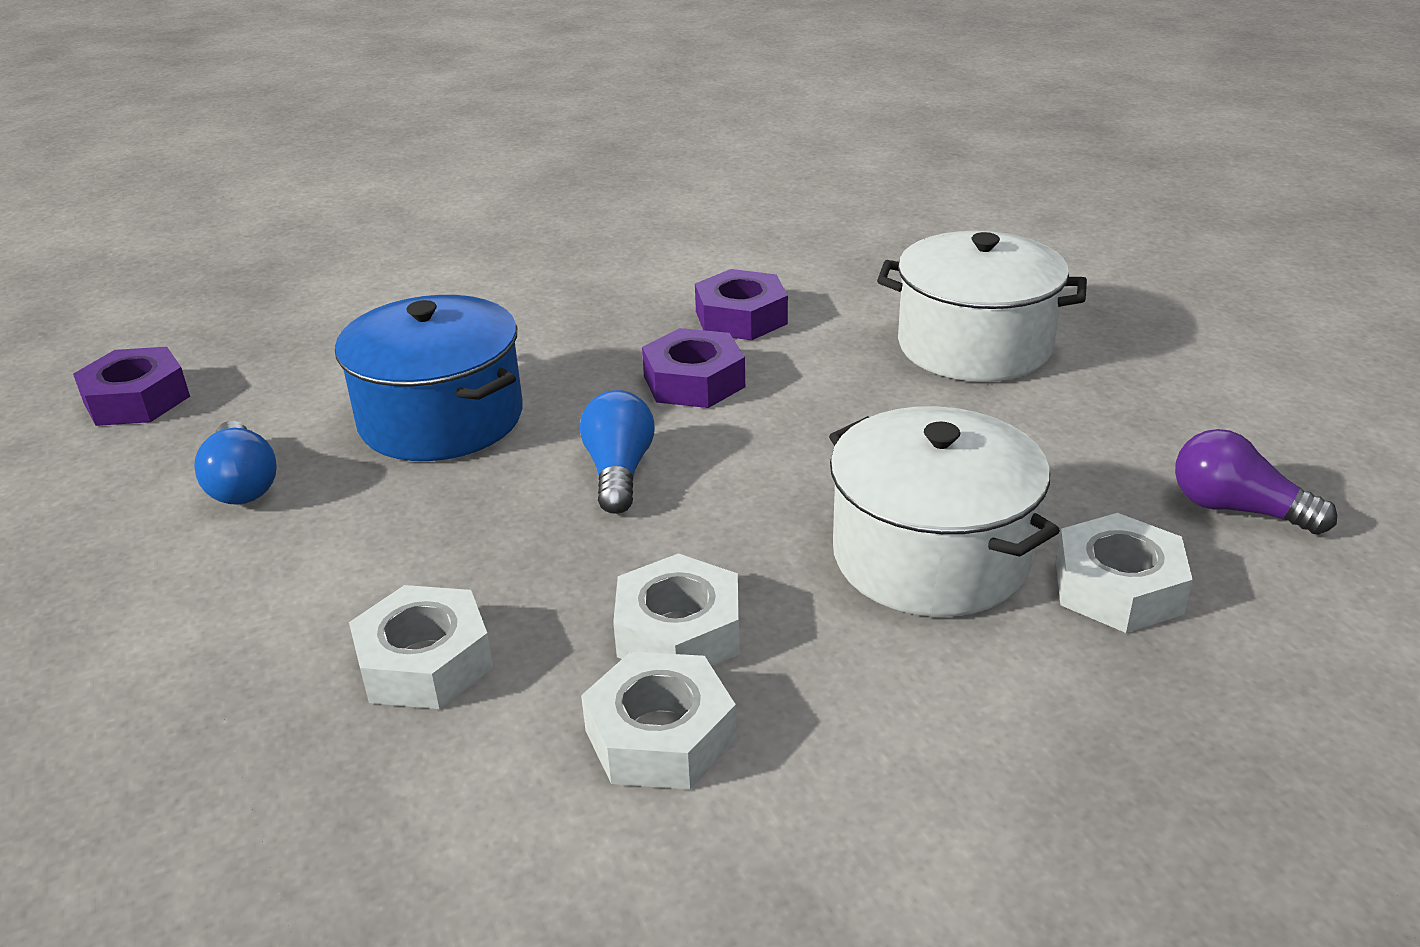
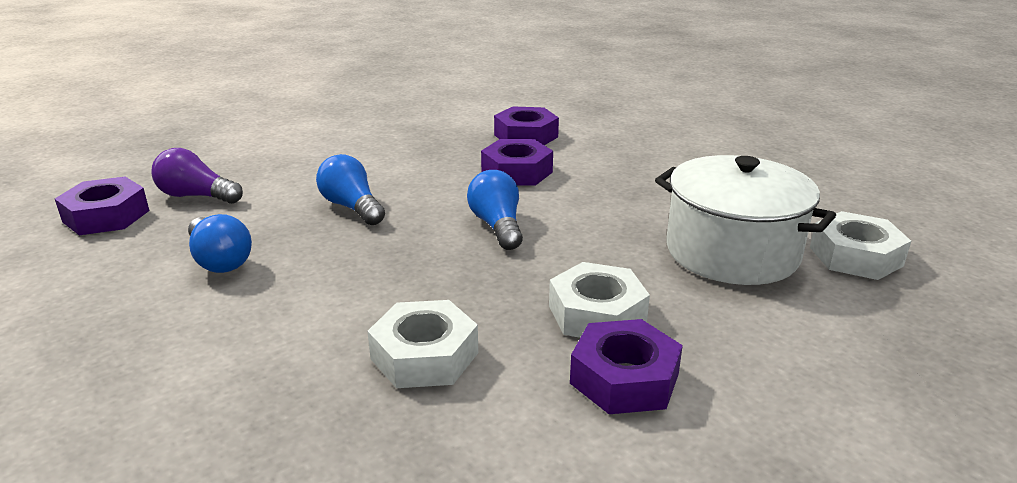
camera: 15 degrees left, 5 degrees down
blue pot [335,295,523,461] -> blue light bulb [316,154,385,225]
white nut [581,652,737,789] -> purple nut [570,319,683,414]
white pot [877,231,1087,382] -> none
purple light bulb [1175,429,1337,535] -> purple light bulb moved to [152,148,243,204]

